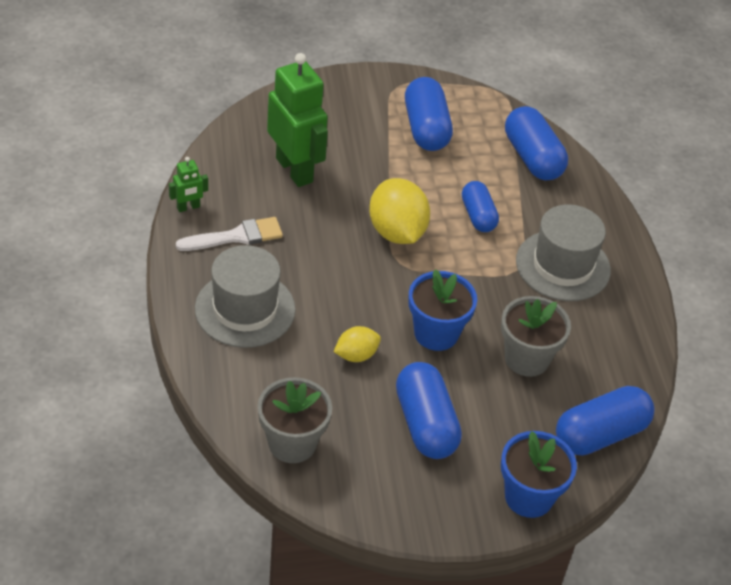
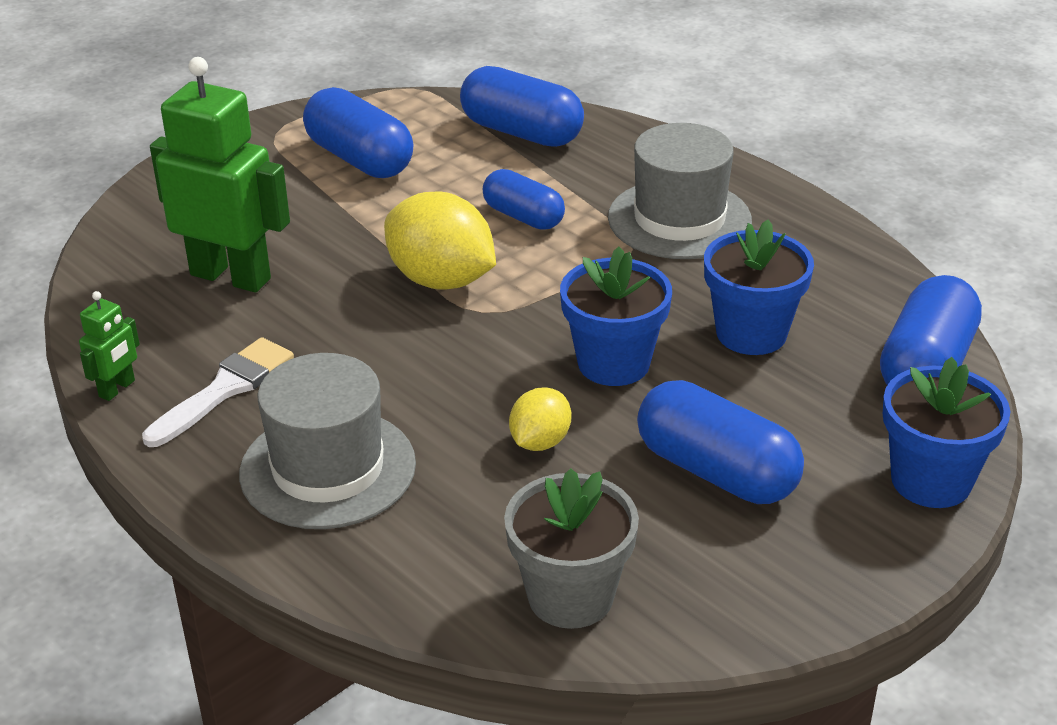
camera: 30 degrees left, 10 degrees down
grey flower pot [501,296,571,377] -> blue flower pot [704,220,814,355]

